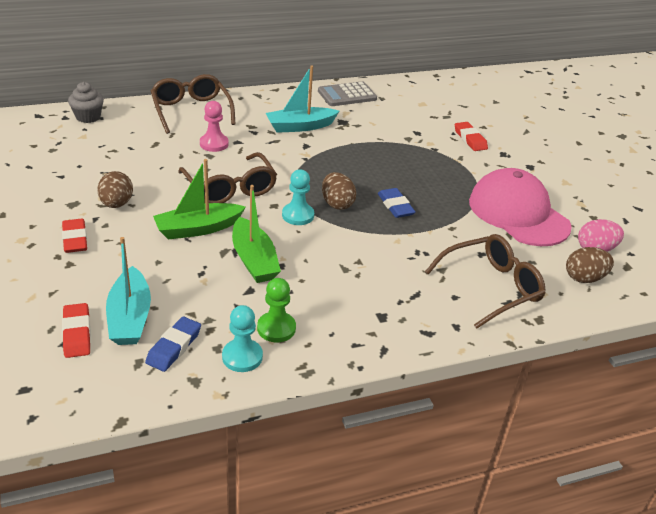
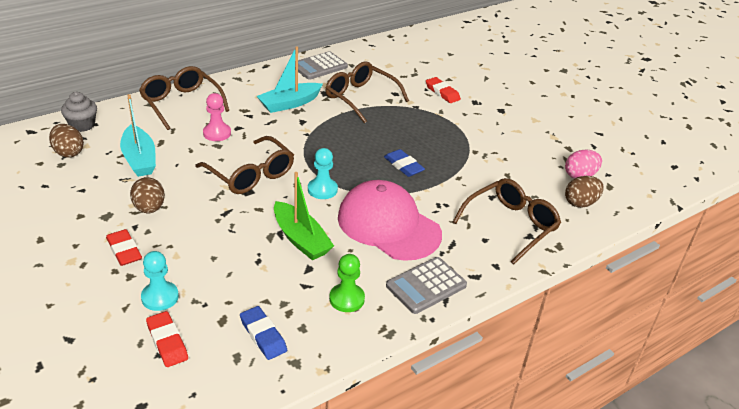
camera: 15 degrees left, 0 degrees up
turquoise boat [106,237,151,345] -> turquoise boat moved to [120,94,156,177]
blue eraser [145,316,201,372] -> blue eraser turned 45 degrees counterclockwise [240,306,287,360]
green boat [153,159,246,240] -> none
turquoise pawn [222,305,263,372] -> turquoise pawn moved to [141,251,179,311]
brown egg [322,172,356,210] -> brown egg moved to [49,124,84,158]
pink cap [469,168,572,246] -> pink cap moved to [338,180,442,261]
none -> brown glasses [326,61,409,124]
none -> grey calculator [386,257,467,314]

